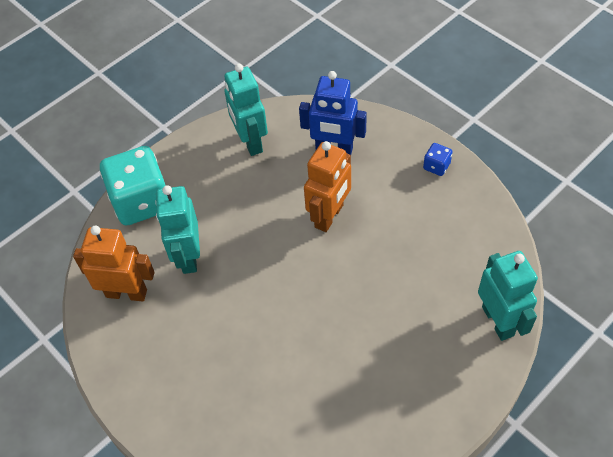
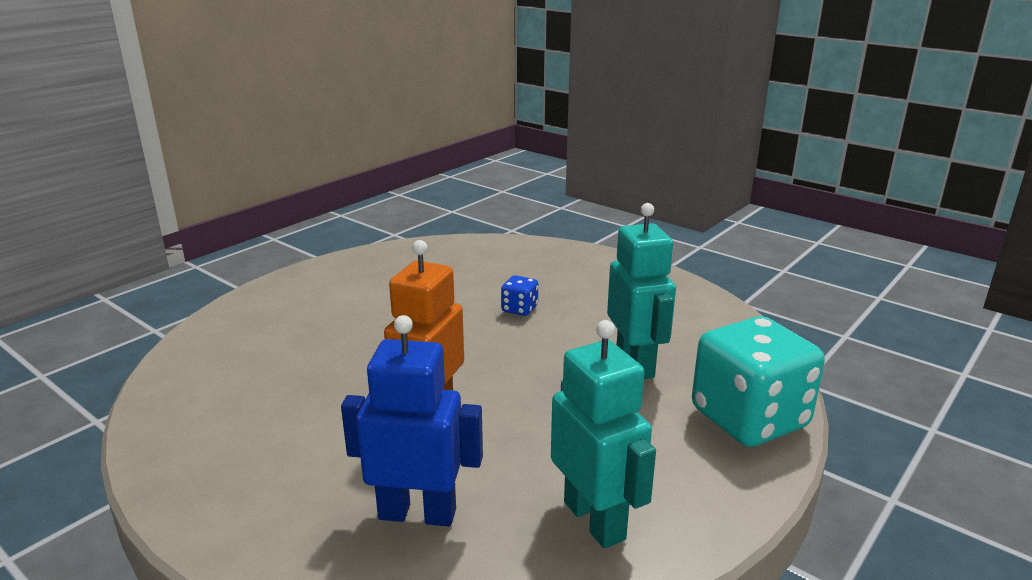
camera: 170 degrees right, 30 degrees down
orange robot [73,225,155,301] -> none
blue dice [423,143,452,176] -> blue dice moved to [501,275,538,316]
turquoise robot [478,251,538,341] -> none

